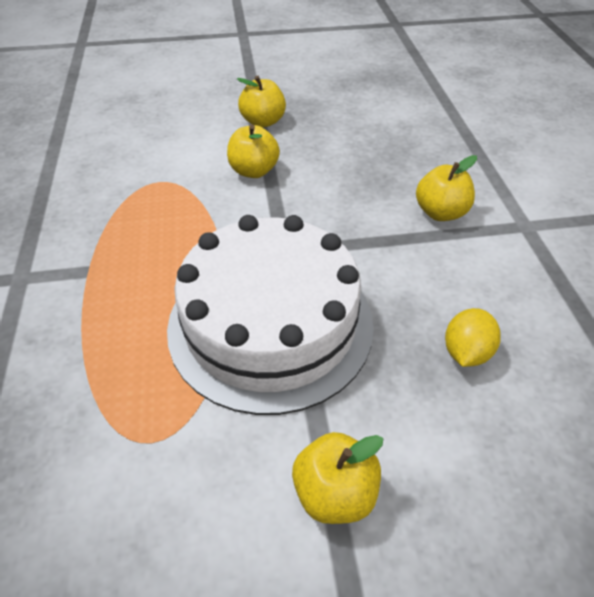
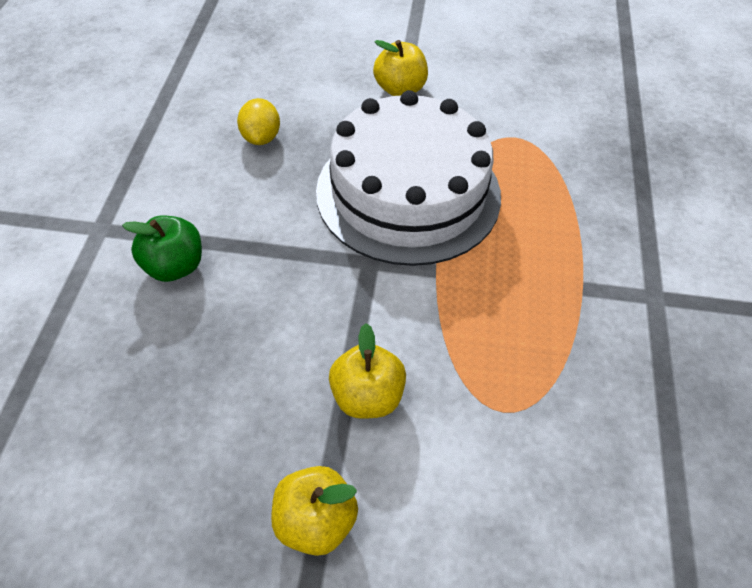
camera: 165 degrees left, 5 degrees up
yellow apple [416,155,477,221] -> green apple [122,215,202,282]
yellow lemon [445,308,501,367] -> yellow lemon turned 45 degrees counterclockwise [237,98,280,145]

